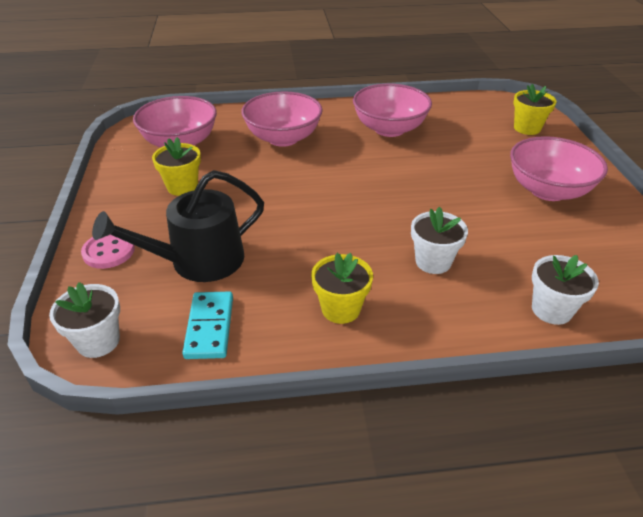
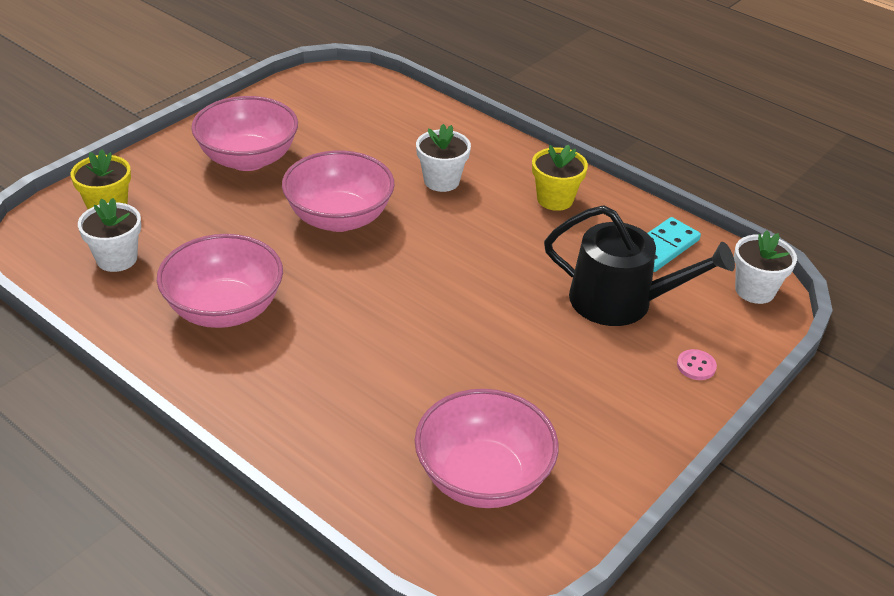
camera: 135 degrees left, 0 degrees up
pink button [81,235,135,269] -> pink button [677,349,717,380], size x0.63
yellow flower pot [152,137,201,196] -> none
pink bowl [241,91,323,147] -> pink bowl moved to [282,150,395,232]
white flower pot [532,255,599,325] -> white flower pot moved to [78,198,141,272]

